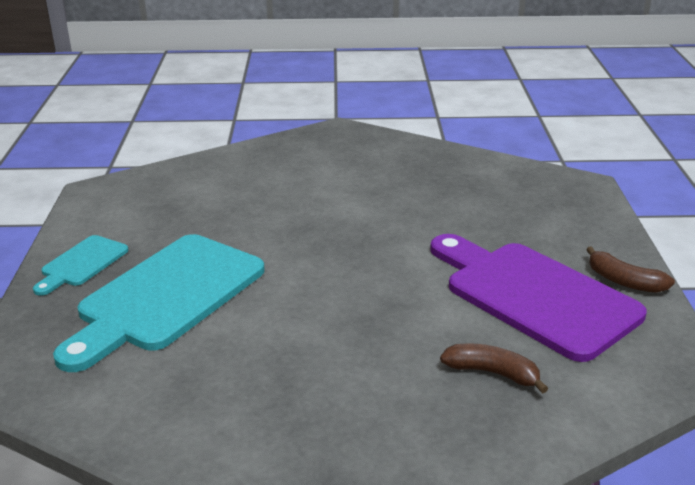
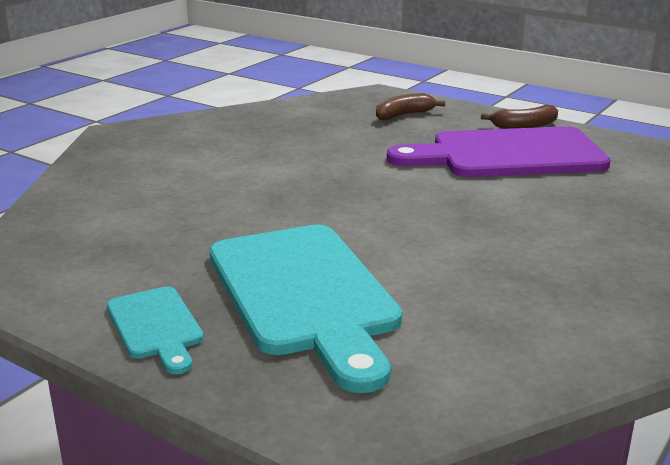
camera: 55 degrees left, 5 degrees down
brown banana [440,343,548,394] -> brown banana moved to [376,93,445,120]

